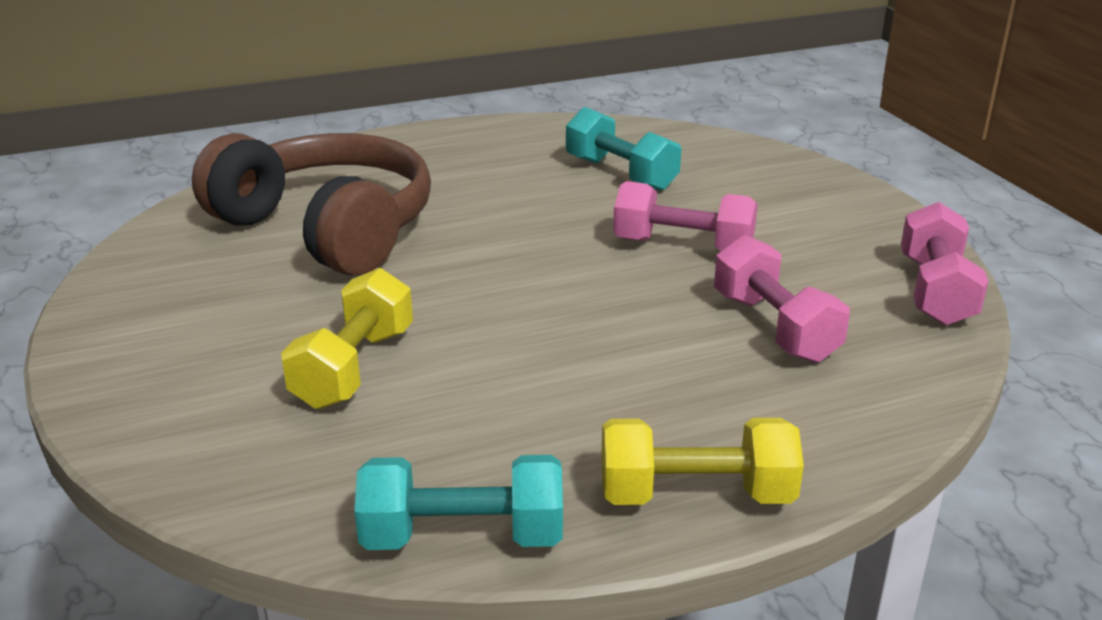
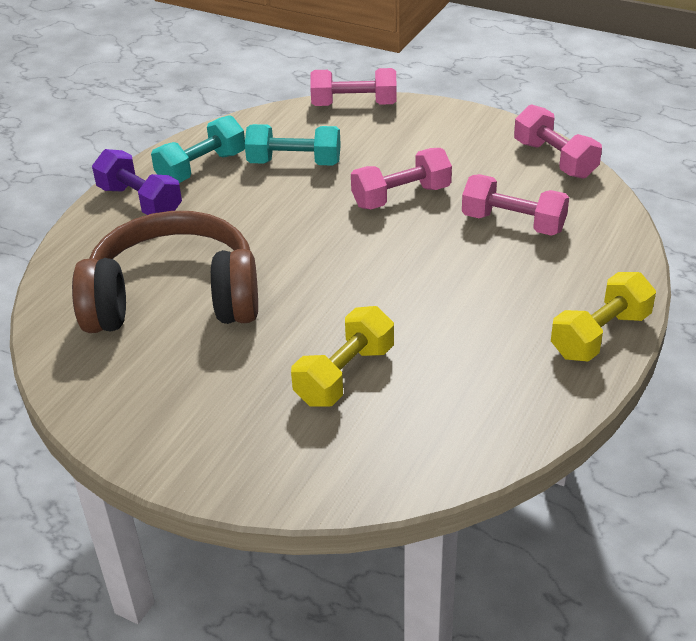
camera: 40 degrees left, 10 degrees up
yellow dumbbell [281,268,413,409] -> yellow dumbbell turned 60 degrees clockwise [291,306,394,407]
turquoise dumbbell [354,455,563,550] -> turquoise dumbbell moved to [151,115,245,183]
none -> purple dumbbell [92,149,182,215]
none -> pink dumbbell [310,68,397,106]

